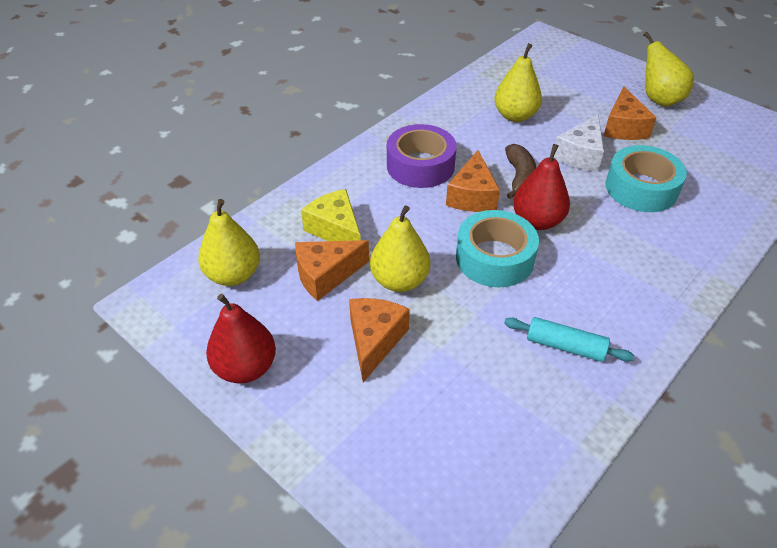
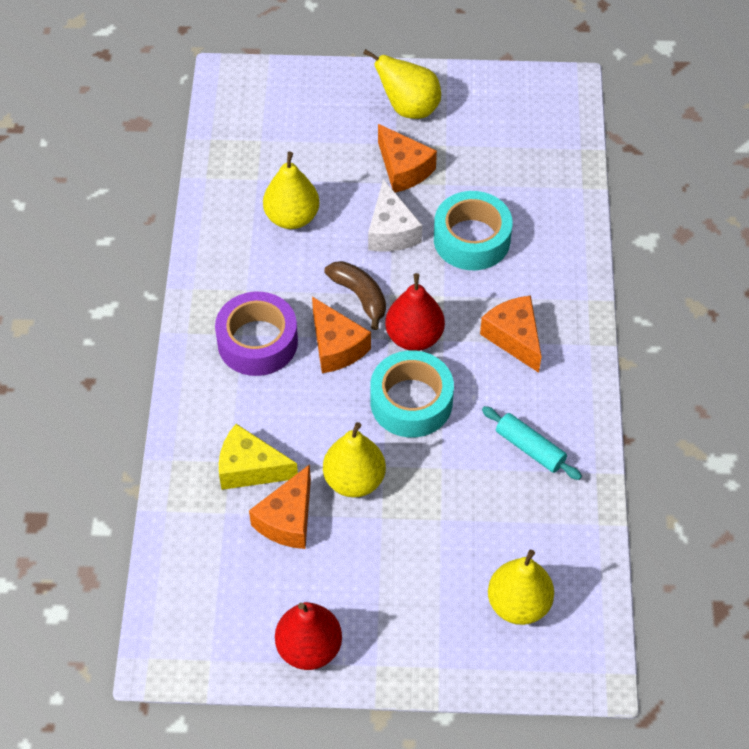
camera: 40 degrees left, 10 degrees up
yellow pear [198,199,260,286] -> yellow pear moved to [488,550,554,625]
orange cheese [349,298,410,382] -> orange cheese moved to [480,296,542,373]
turquoise rolling pin [504,317,634,362] -> turquoise rolling pin turned 60 degrees clockwise [482,406,582,480]

